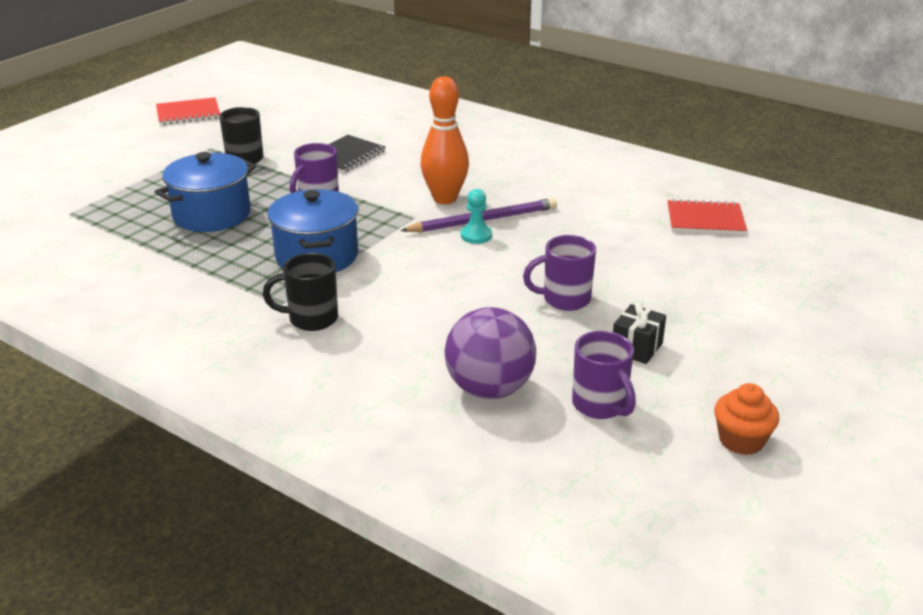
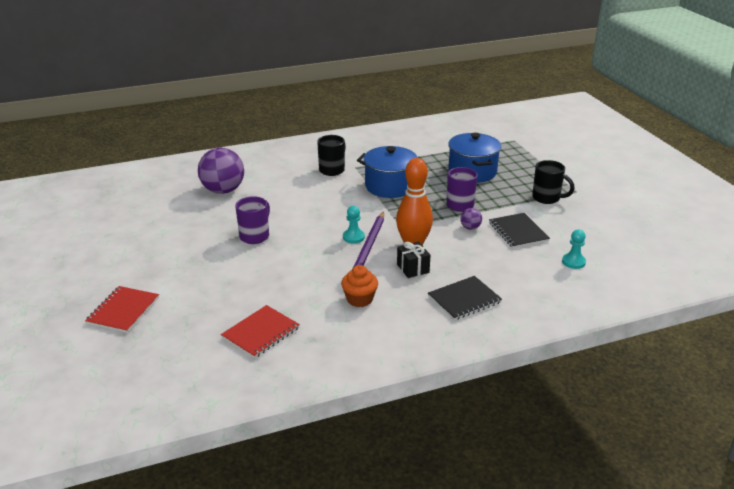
camera: 125 degrees right, 0 degrees up
red notebook [156,97,220,125] -> red notebook moved to [85,286,159,333]
purple mug [572,331,636,419] -> none
black gift [613,302,666,364] -> black gift moved to [397,242,430,278]
orange cupcake [714,383,779,455] -> orange cupcake moved to [341,265,378,307]
none -> black notebook [428,276,502,320]
none -> purple ball [460,208,482,230]
none -> turquoise pawn [562,229,586,269]

